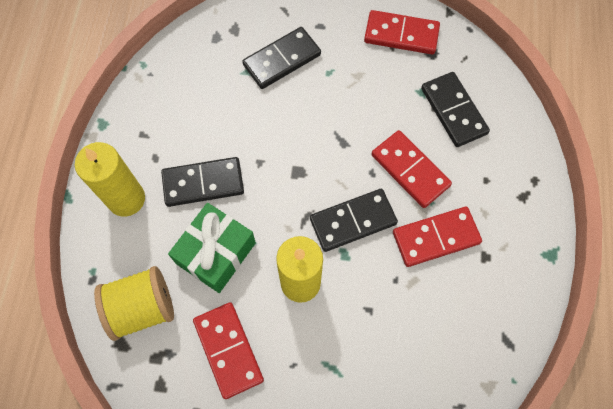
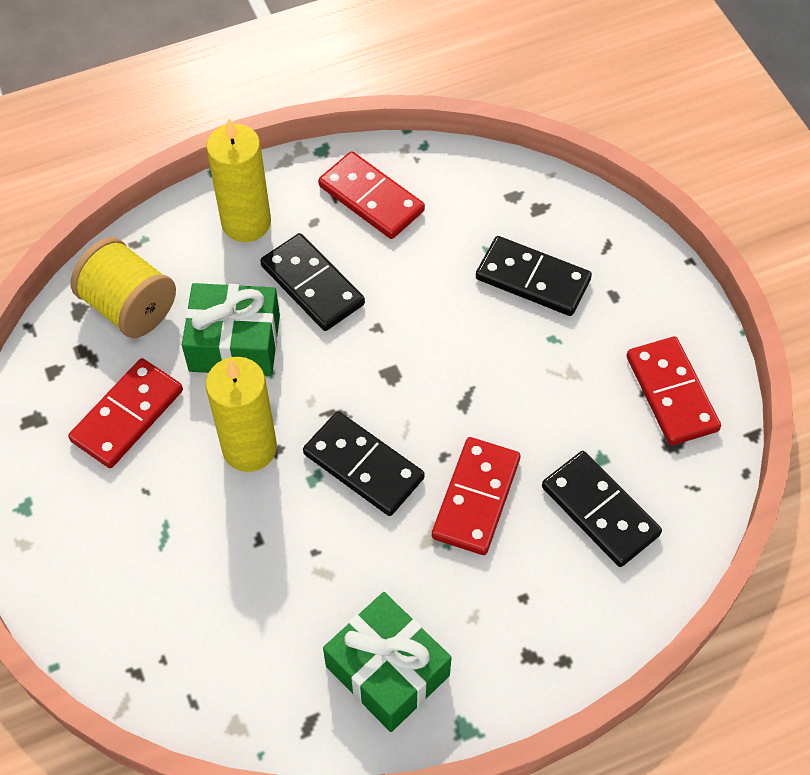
camera: 60 degrees right, 10 degrees down
red domino [393,206,482,267] -> red domino moved to [318,151,425,239]
black domino [421,72,490,147] -> black domino turned 75 degrees counterclockwise [542,451,662,567]
none -> green gift [323,592,452,732]

